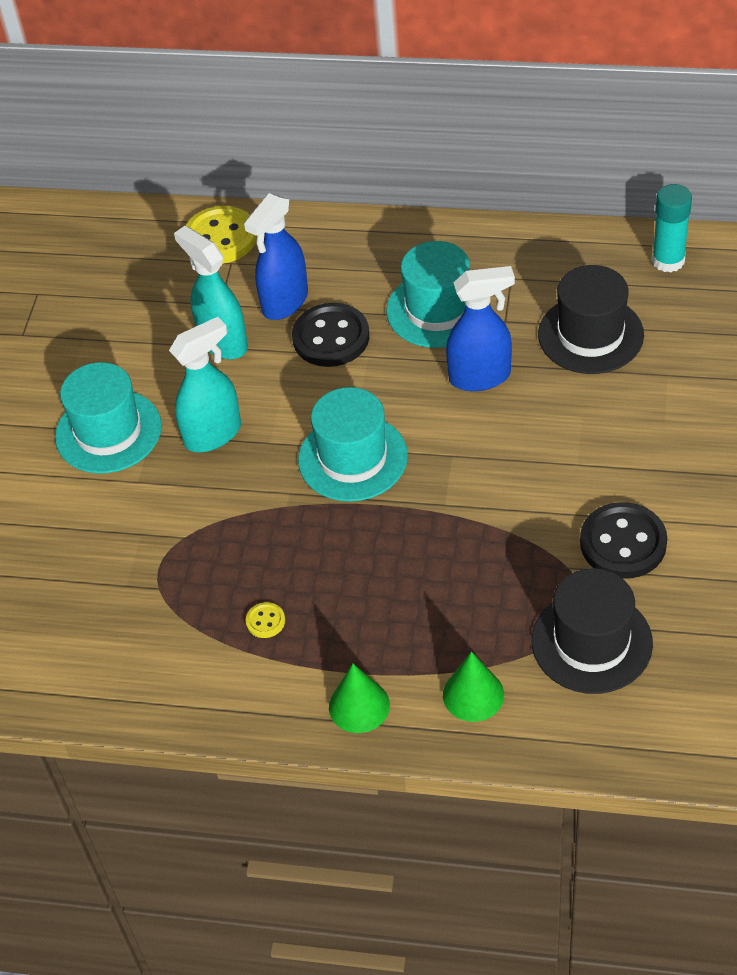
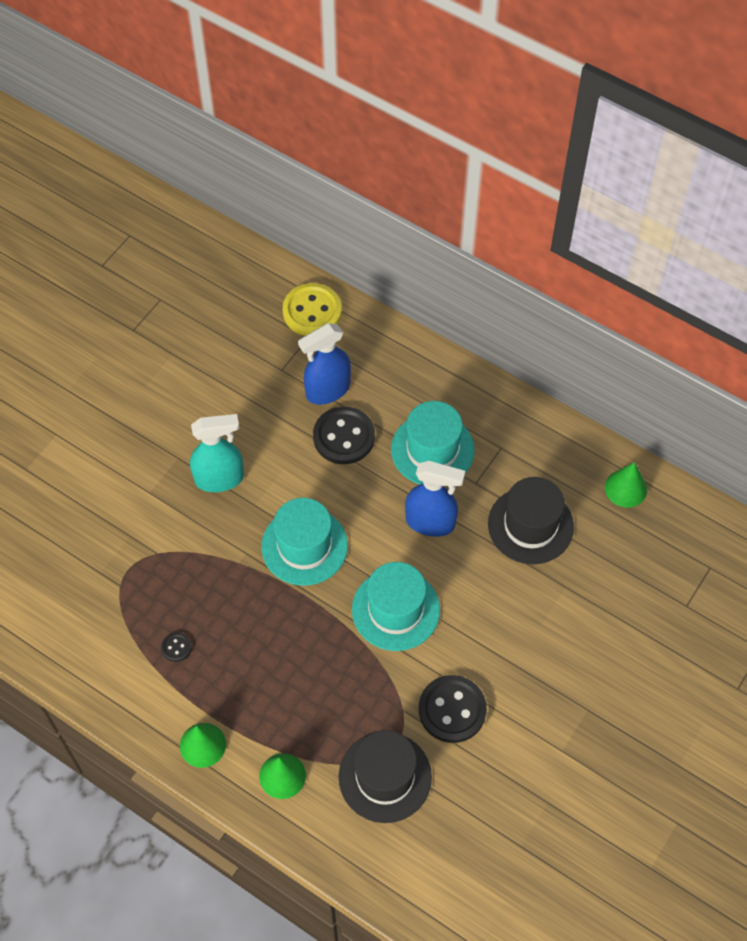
camera: 20 degrees right, 10 degrees up
turquoise hat [55,362,162,474] -> turquoise hat moved to [352,562,440,651]
turquoise spray bottle [174,226,248,359] -> none
yellow button [246,602,285,638] -> black button [161,632,191,662]
turquoise glue stick [652,184,692,273] -> green cone [605,462,647,508]

